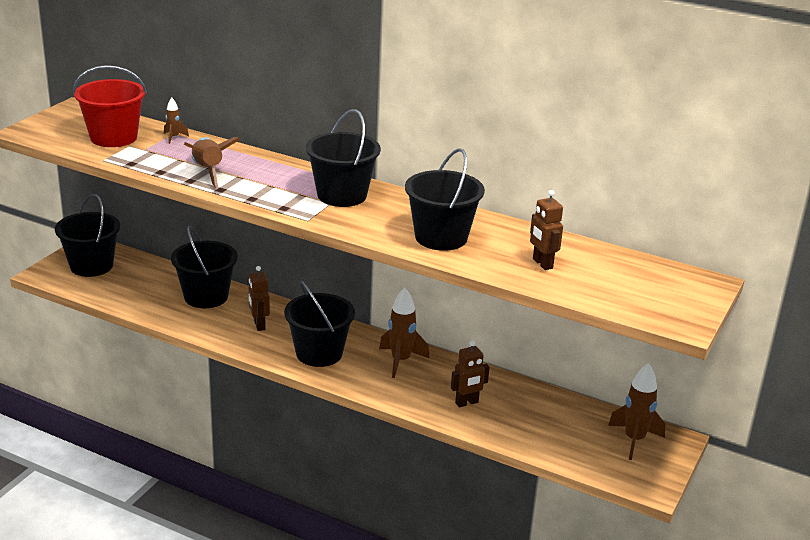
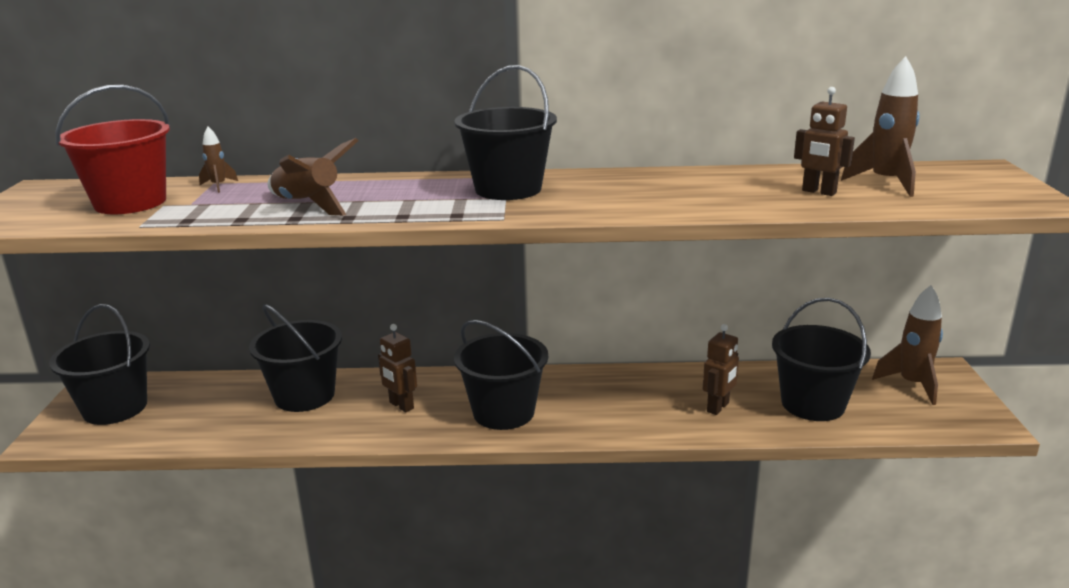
camera: 25 degrees left, 5 degrees down
brown rocket [379,288,430,378] -> brown rocket moved to [841,56,920,197]
black bucket [405,148,485,251] -> black bucket moved to [772,298,871,421]

